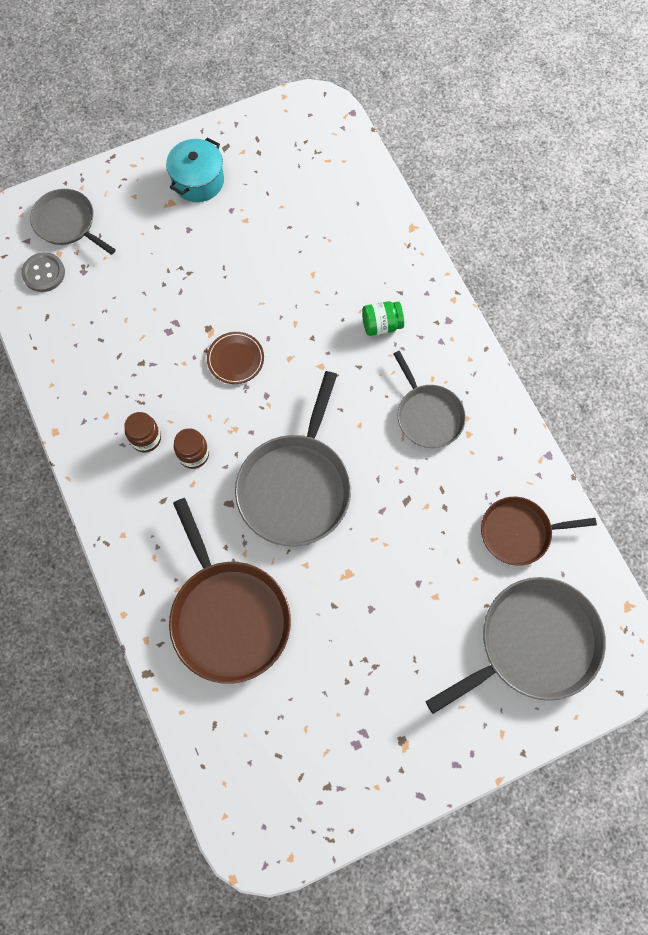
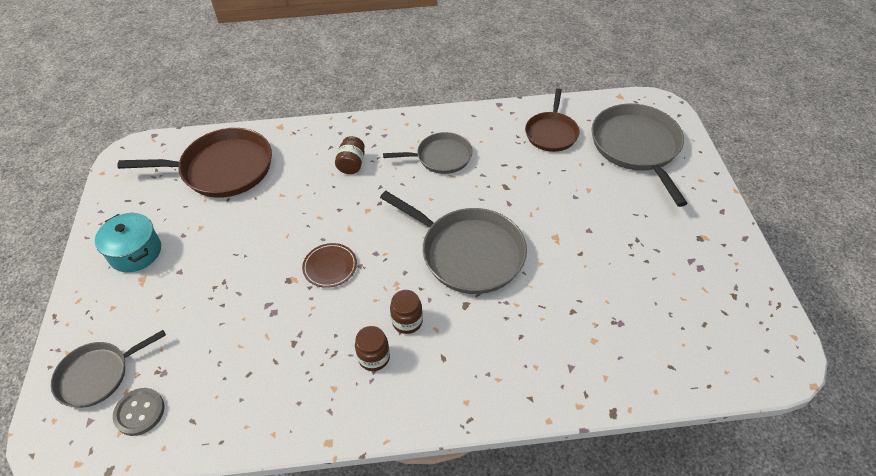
camera: 70 degrees left, 20 degrees down
brown pan [169,498,291,684] -> brown pan moved to [117,128,272,198]
green jar [362,301,404,336] -> brown jar [335,136,365,174]

